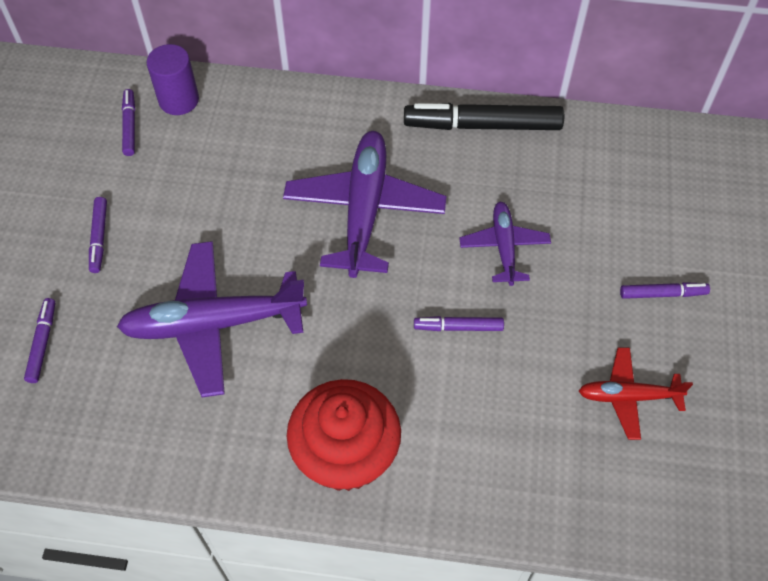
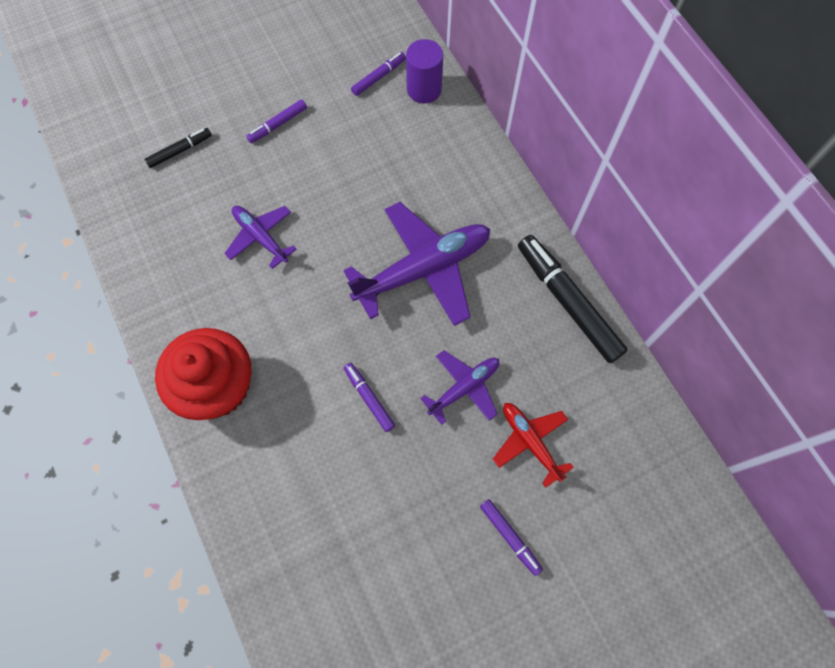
camera: 55 degrees right, 10 degrees up
purple marker [24,298,55,383] -> black marker [145,128,212,168]
purple plane [117,241,307,397] -> purple plane [224,206,297,269], size x0.55
red plane [579,347,693,440] -> red plane moved to [493,403,574,488]

